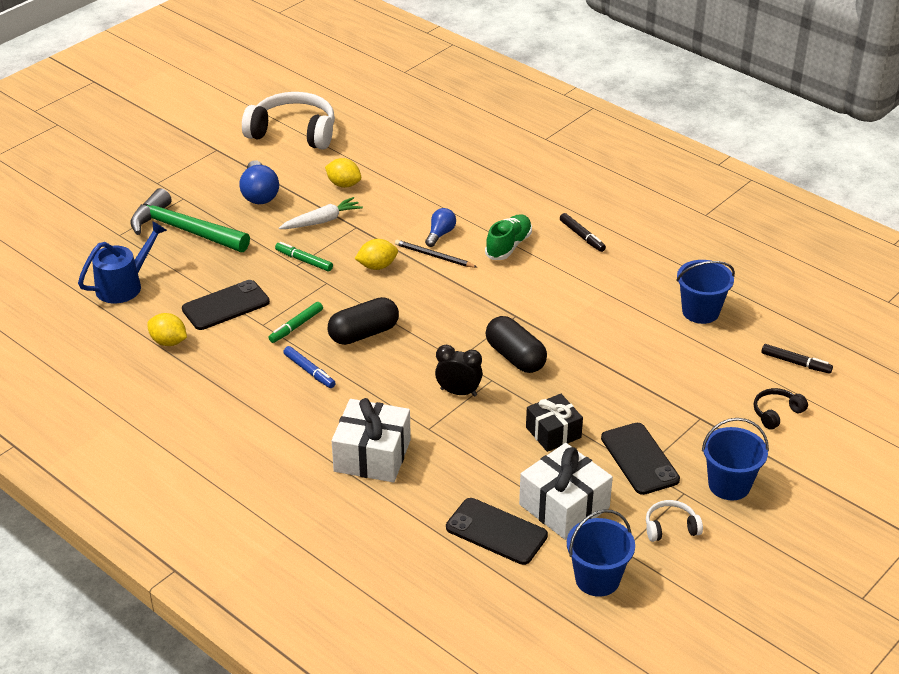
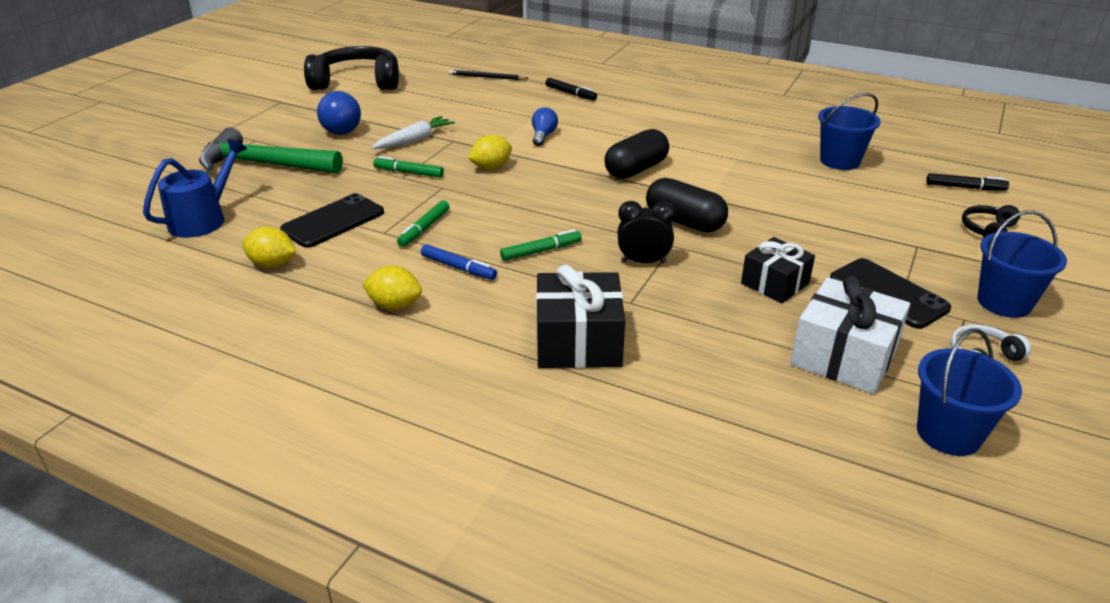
camera: 15 degrees left, 5 degrees down
white headphones [242,92,335,149] -> black headphones [304,46,399,90]
yellow lemon [325,158,361,188] -> yellow lemon moved to [362,266,422,310]
black capsule [328,297,399,345] -> black capsule moved to [604,129,669,179]
white gift [332,398,411,482] -> black gift [536,265,625,368]
black pencil [395,240,477,268] -> black pencil moved to [449,70,529,80]
black phone [446,498,548,565] -> none
green shoe [485,214,532,260] -> none
black marker [560,213,606,252] -> black marker moved to [545,78,597,101]
none -> green marker [500,229,582,261]

